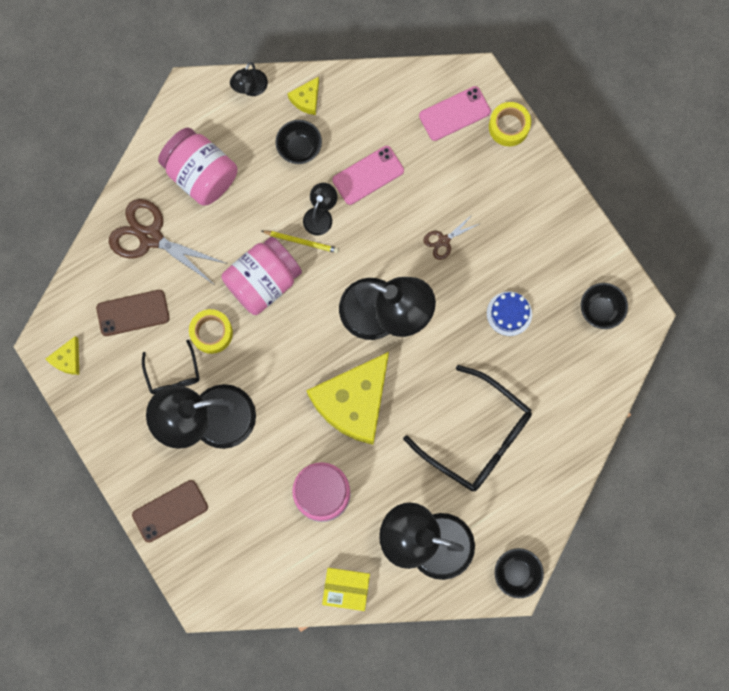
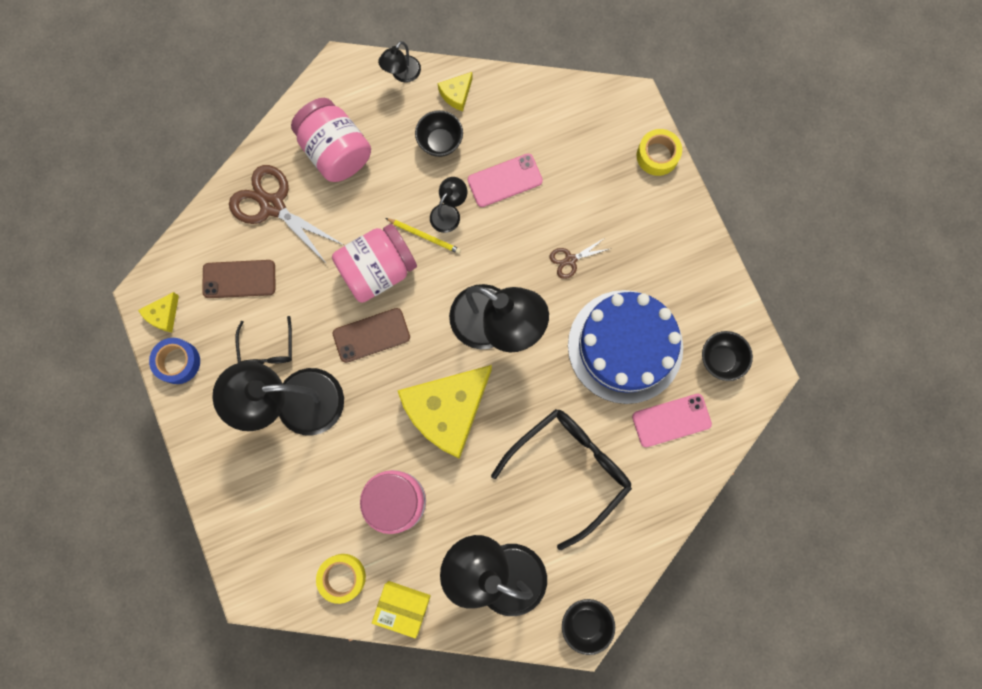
camera: 10 degrees right, 0 degrees up
brown phone [132,480,208,542] -> brown phone moved to [333,308,410,363]
yellow tape [189,309,233,354] -> yellow tape moved to [316,554,366,604]
black glasses [403,365,532,491] -> black glasses turned 90 degrees counterclockwise [491,409,632,550]
pink phone [419,86,491,141] -> pink phone moved to [632,394,712,447]
blue cake [487,291,532,336] -> blue cake [568,290,683,404], size x2.40
none -> blue tape [149,338,200,384]

